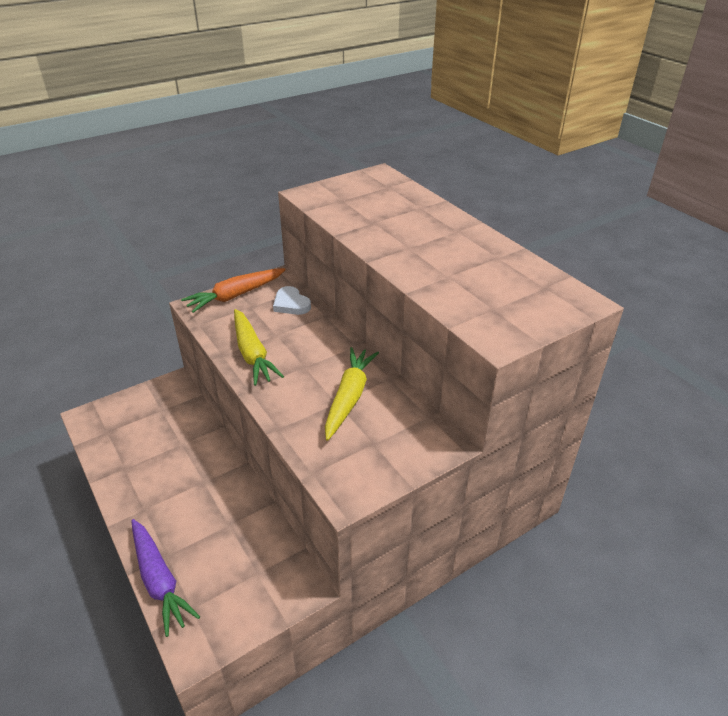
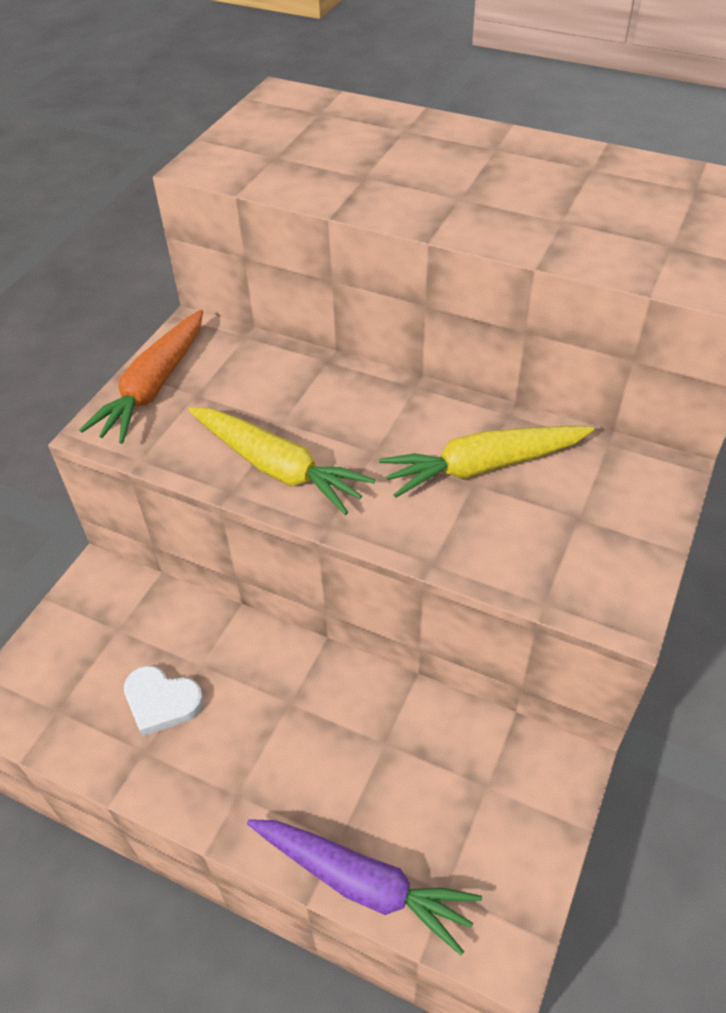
camera: 30 degrees left, 10 degrees up
white heart [273,286,311,315] -> white heart moved to [124,666,204,737]
yellow carrot [325,347,379,441] -> yellow carrot turned 90 degrees counterclockwise [379,426,594,498]

